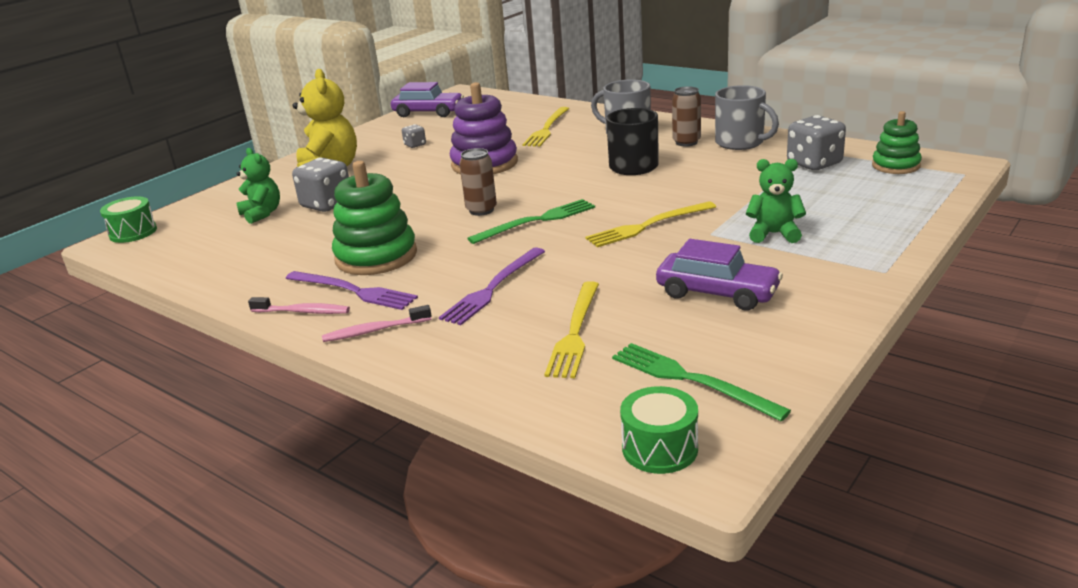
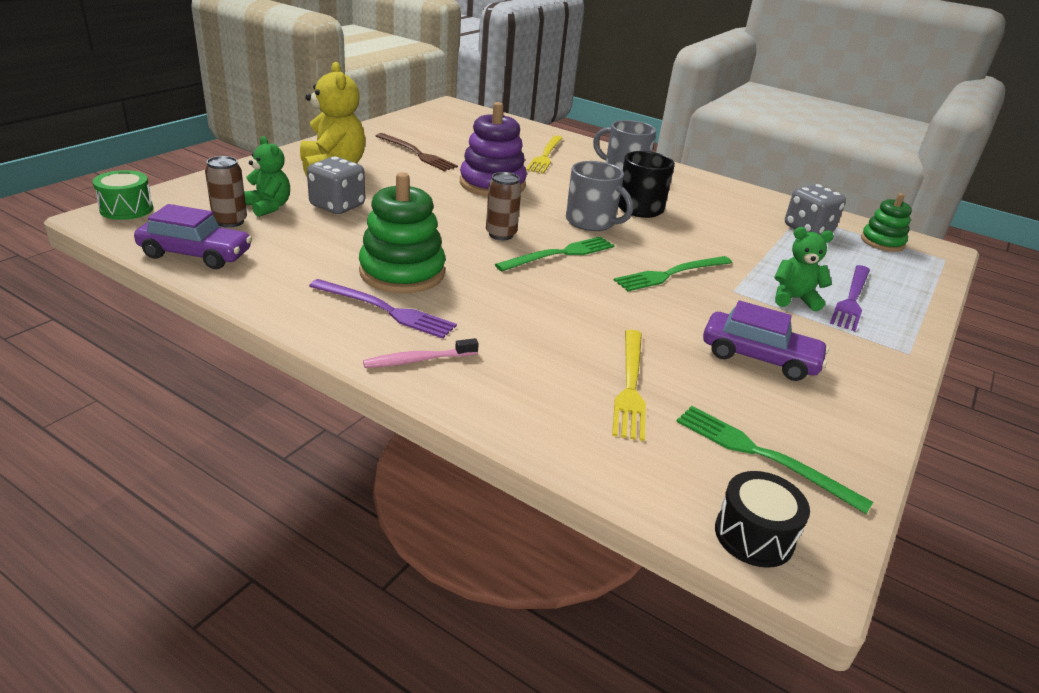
camera: 10 degrees left, 5 degrees up
pink toothbrush [248,297,350,314] -> none
purple car [391,82,464,117] -> purple car moved to [134,204,252,269]
grey dice [402,124,426,148] -> brown fork [376,133,458,171]
purple fork [439,247,545,325] -> purple fork moved to [830,265,870,331]
yellow fork [585,201,716,247] -> green fork [614,256,732,291]
green drum [620,386,698,474] -> black drum [715,471,810,568]
brown can [672,86,701,146] -> brown can moved to [205,156,247,228]
grey mug [715,85,779,150] -> grey mug moved to [566,161,633,231]

